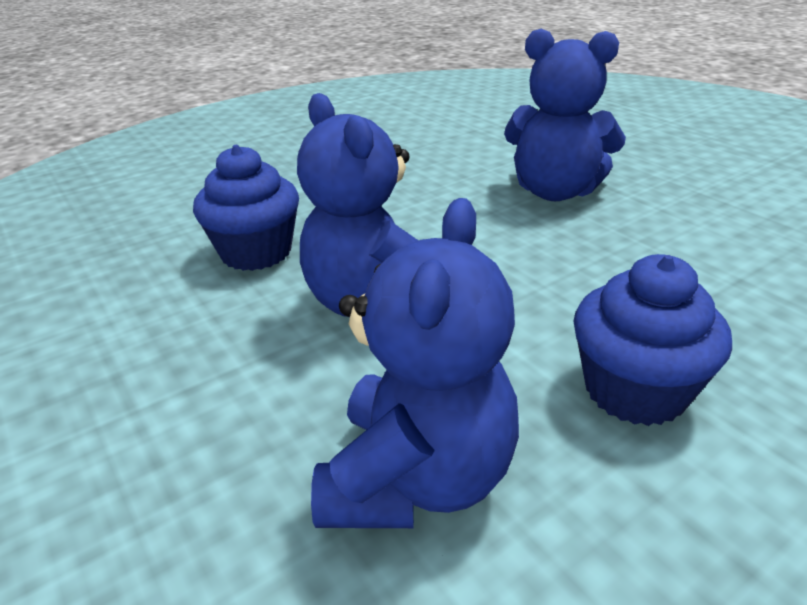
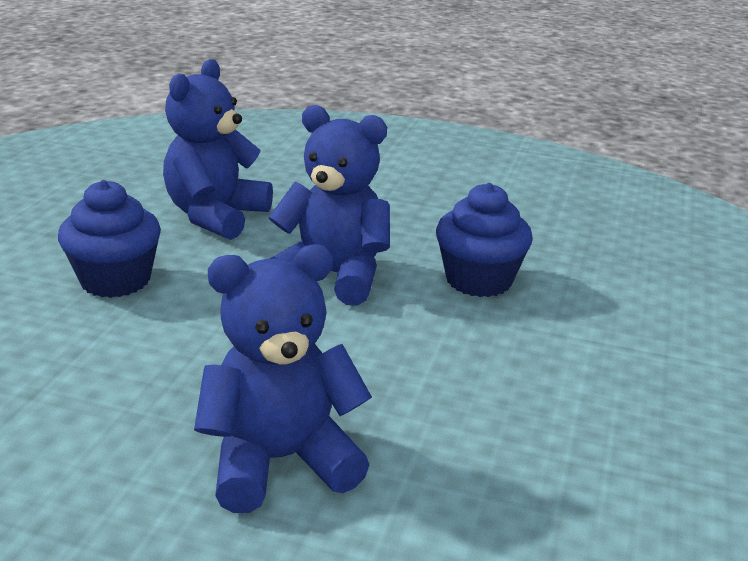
camera: 140 degrees right, 5 degrees down
blue teddy bear [311,198,519,528] -> blue teddy bear turned 45 degrees clockwise [163,59,273,240]

